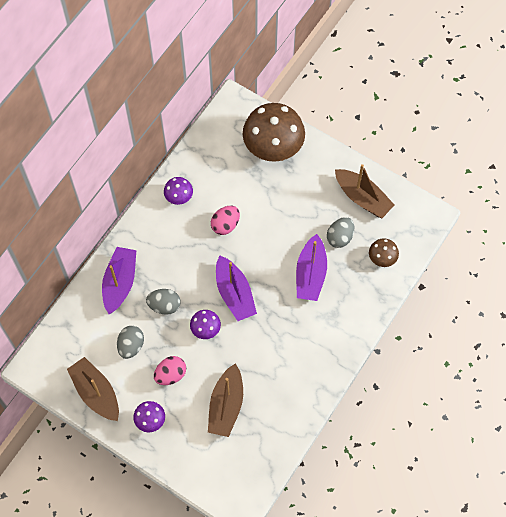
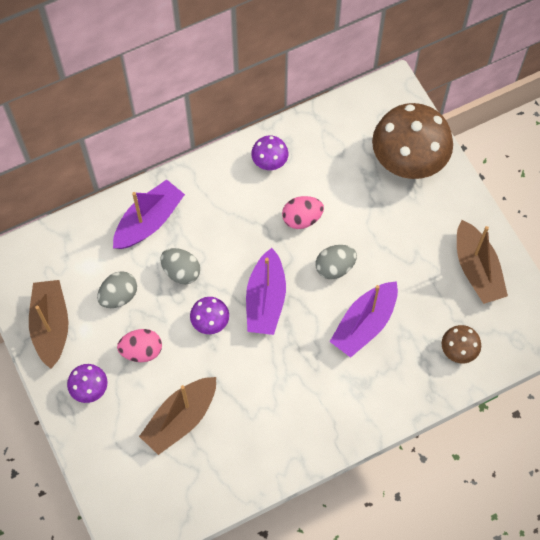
camera: 30 degrees right, 0 degrees up
grey egg [327,217,354,248] -> grey egg moved to [316,245,357,279]

